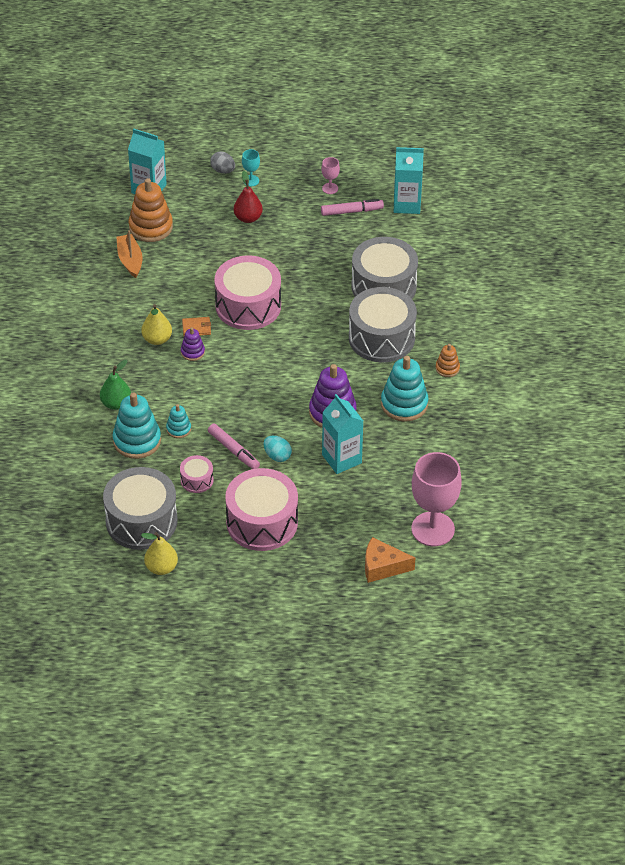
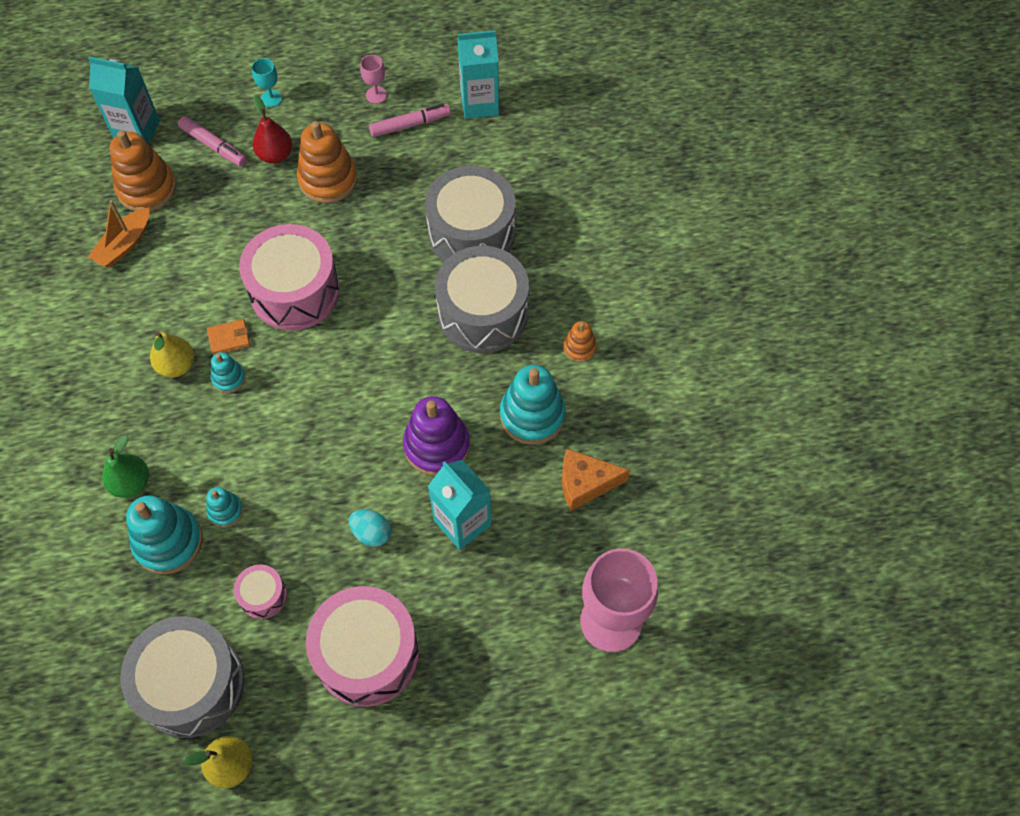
camera: 10 degrees left, 15 degrees up
orange boat [116,230,142,278] -> orange boat turned 120 degrees counterclockwise [88,200,149,267]
purple stacking toy [181,327,205,361] -> turquoise stacking toy [211,352,246,393]
pink marker [208,423,260,469] -> pink marker moved to [178,116,247,167]
grey egg [210,151,235,174] -> none
orange cheese [365,537,415,583] -> orange cheese moved to [562,449,630,511]
none -> orange stacking toy [297,121,357,203]

